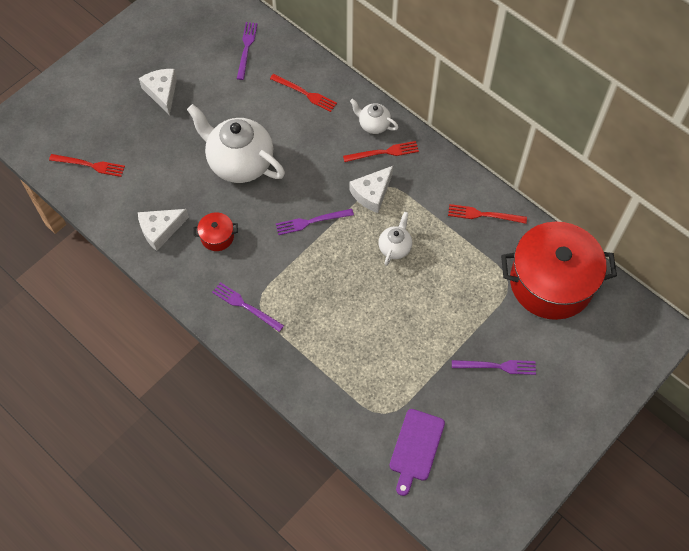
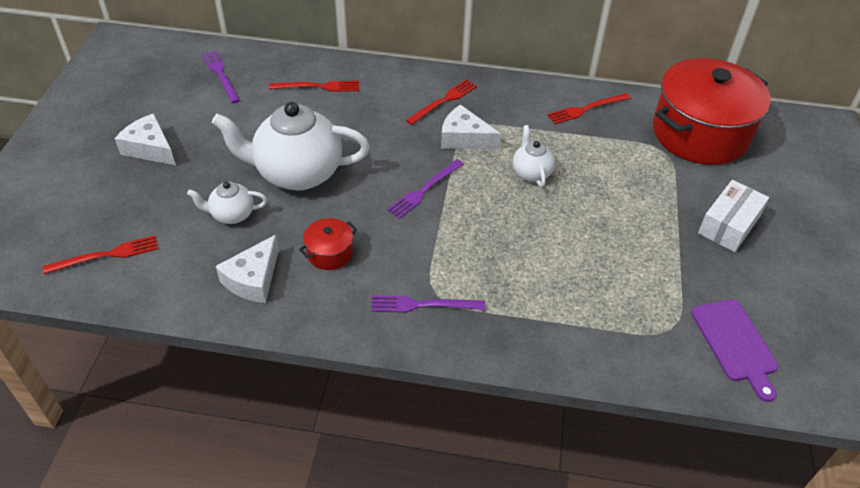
camera: 35 degrees left, 15 degrees down
white teapot [350,99,399,134] -> white teapot moved to [187,181,267,224]
white cheese [350,166,393,213] -> white cheese turned 105 degrees clockwise [441,104,501,150]
purple fork [452,360,536,375] -> white box [698,180,769,252]

